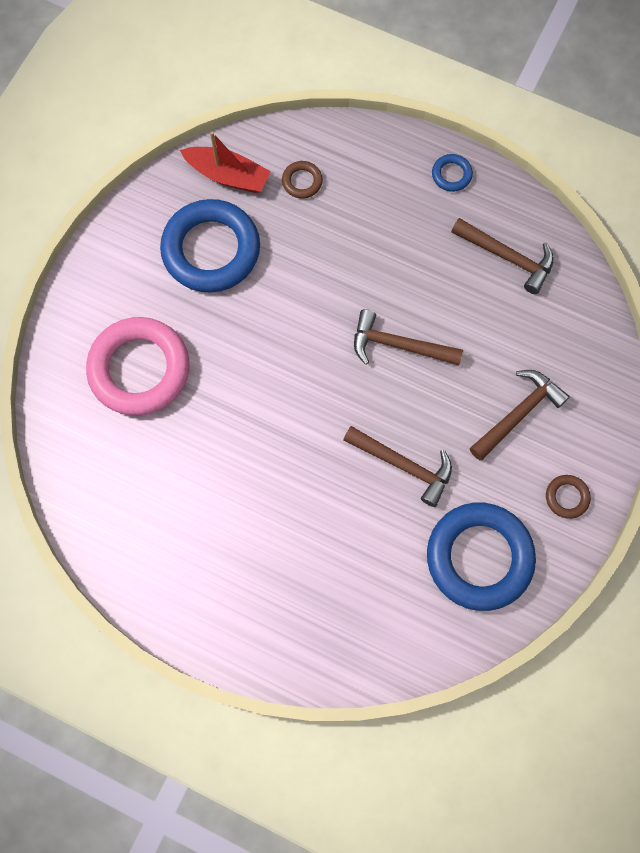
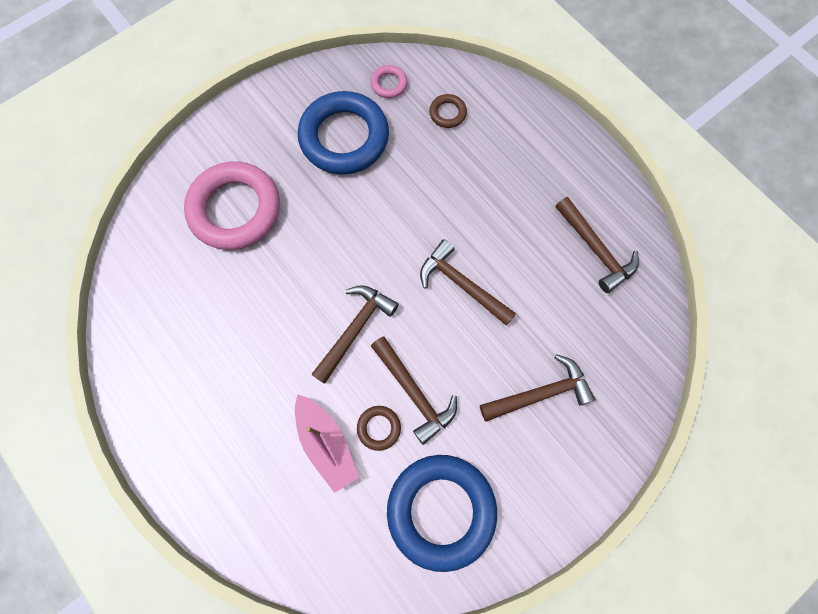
camera: 25 degrees right, 0 degrees up
red boat [180,132,271,193] -> pink ring [371,65,407,98]
blue ring [432,154,473,192] -> none
brown ring [546,475,591,519] -> brown ring moved to [357,406,401,451]
none -> pink boat [295,394,359,493]
none -> brown hammer [311,285,399,384]

